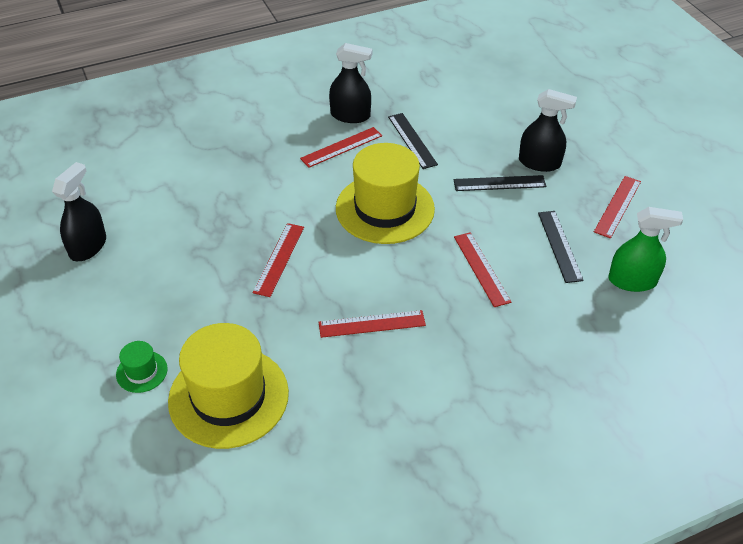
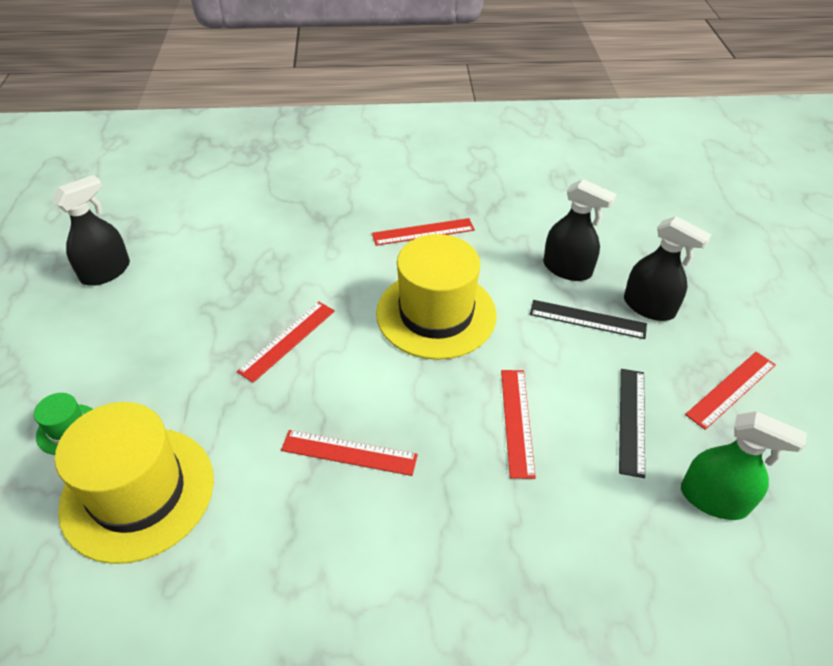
camera: 20 degrees right, 0 degrees up
black spray bottle [329,43,372,123] -> black spray bottle moved to [543,179,616,281]
black ruler [388,113,438,169] -> none

